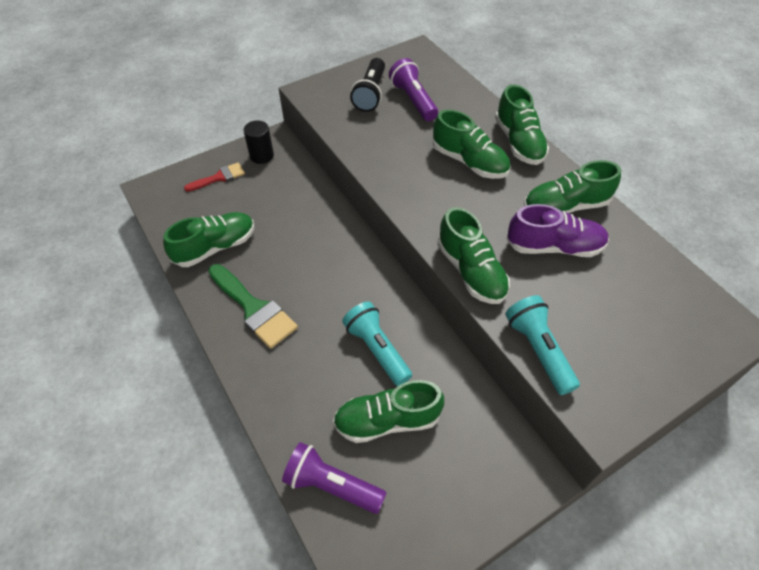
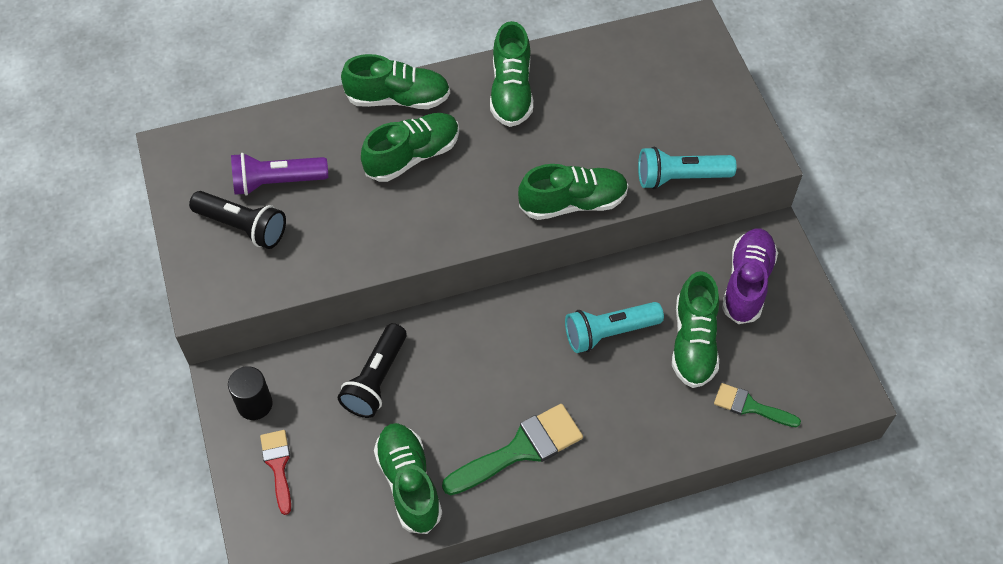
camera: 75 degrees left, 5 degrees up
purple flashlight [282,442,386,514] -> green brush [714,383,801,427]
purple shoe [506,204,609,257] -> purple shoe moved to [722,228,778,324]
none -> black flashlight [338,323,407,418]

